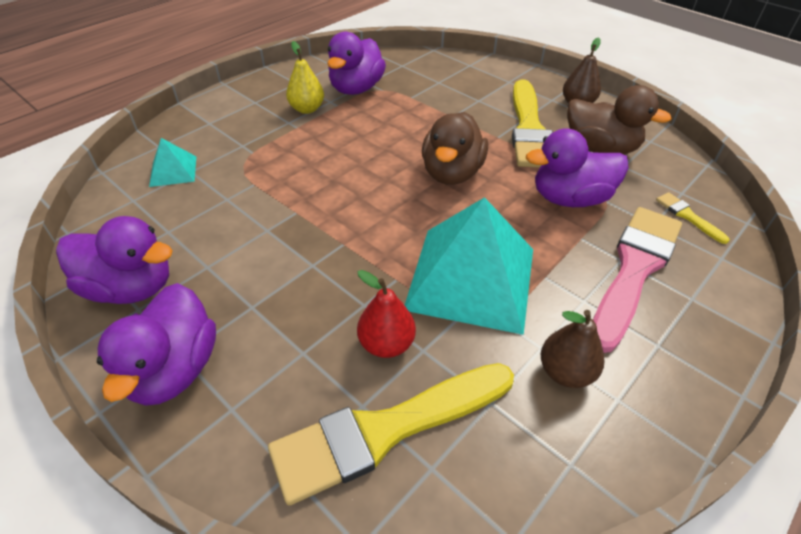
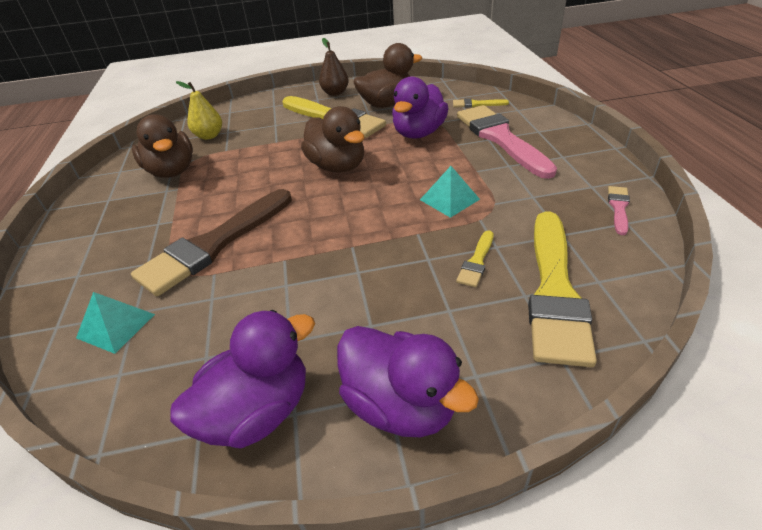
camera: 50 degrees left, 5 degrees down
yellow pear [286,41,324,114] -> yellow pear moved to [176,81,222,140]
purple duck [327,32,386,95] -> brown duck [132,114,193,178]
red pear [357,270,416,358] -> yellow brush [456,230,493,287]
turquoise pyramid [405,197,533,335] -> turquoise pyramid [420,166,480,218], size x0.45
brown pear [541,310,604,388] -> none
none -> brown brush [131,189,292,296]
none -> pink brush [608,186,630,235]

